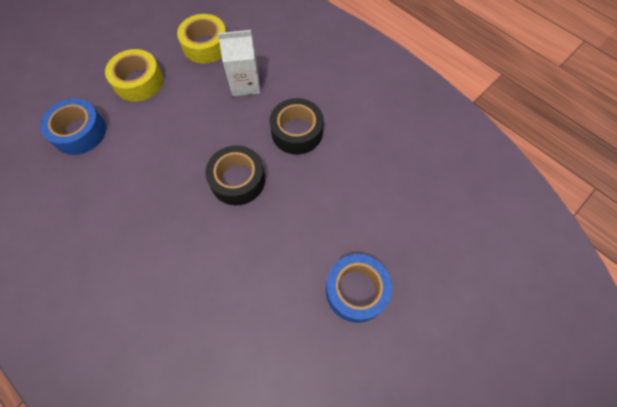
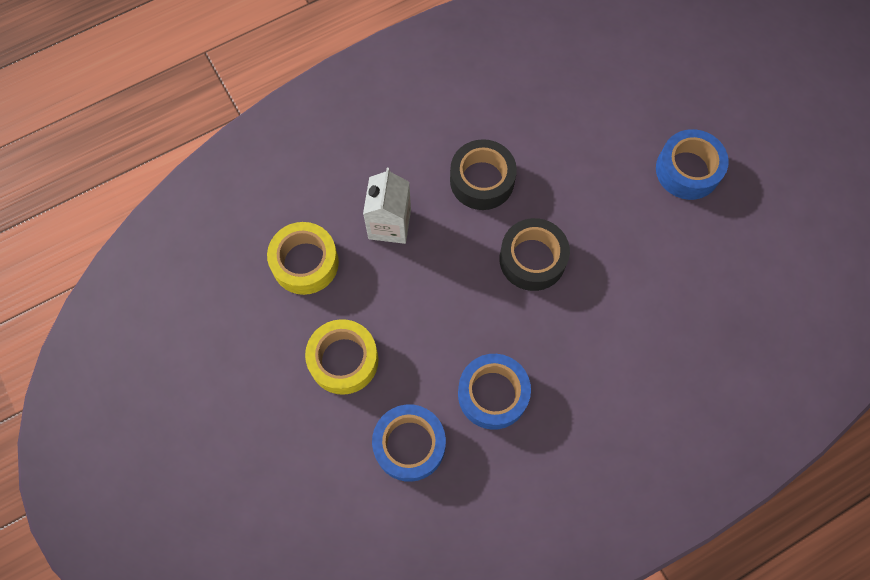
camera: 75 degrees left, 5 degrees up
none -> blue tape [458,354,531,430]

